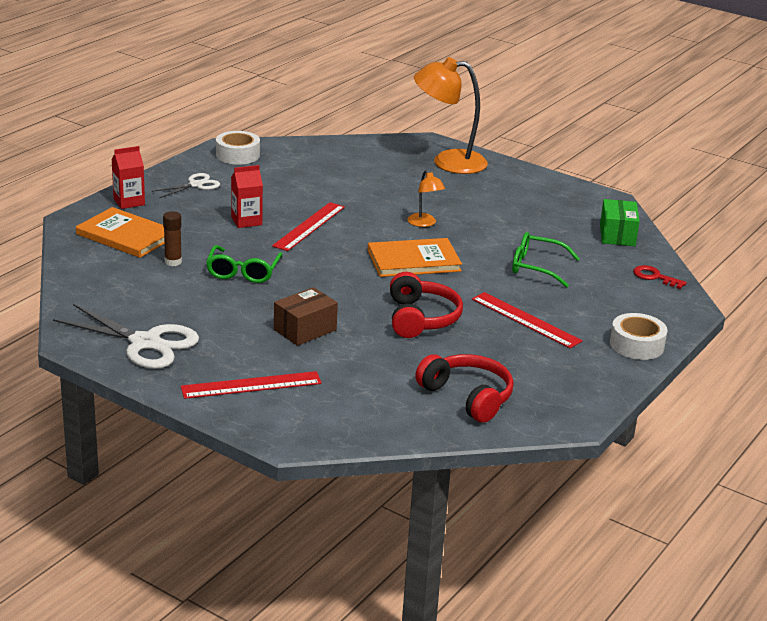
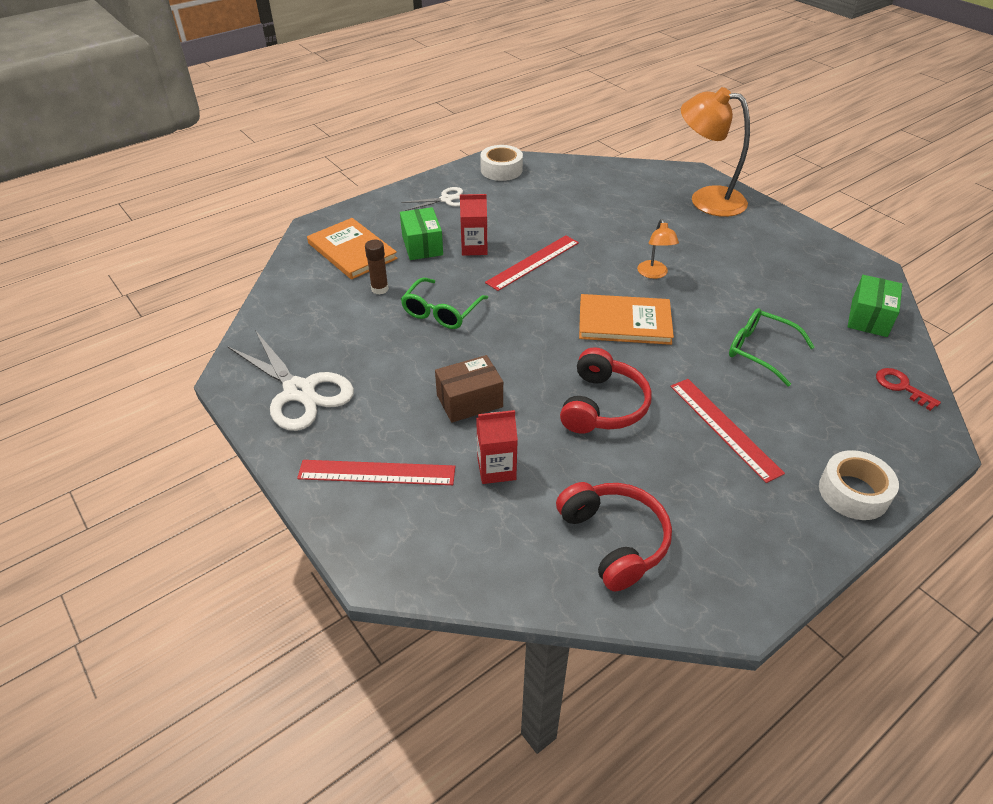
camera: 20 degrees right, 15 degrees up
red carton [111,146,145,209] -> red carton moved to [476,410,518,484]
none -> green box [400,207,443,260]

